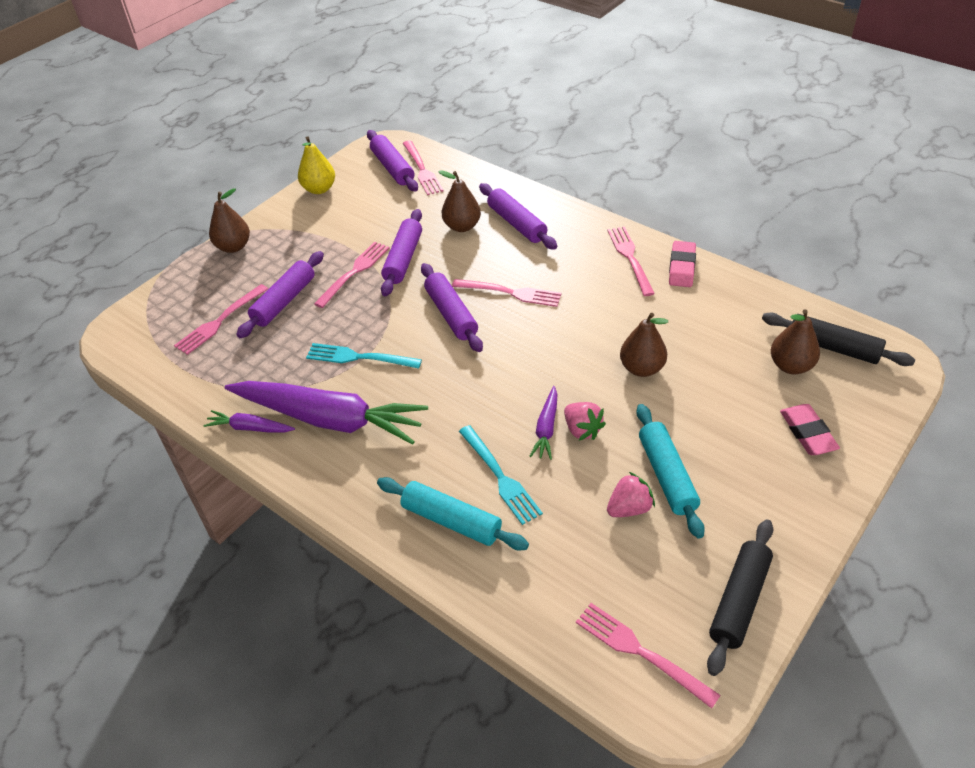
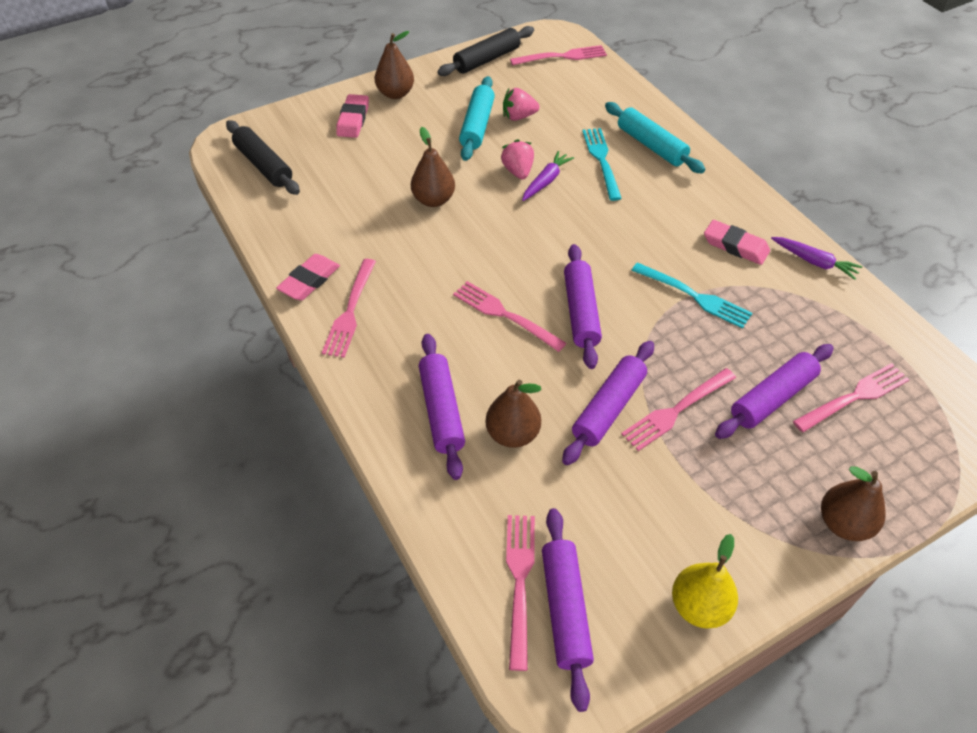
camera: 160 degrees left, 5 degrees up
purple carrot [225,381,428,445] -> pink eraser [704,220,770,265]
pink fork [576,603,721,708] -> pink fork turned 75 degrees counterclockwise [510,45,607,66]
brown pear [771,309,820,374] -> brown pear moved to [375,31,414,99]

